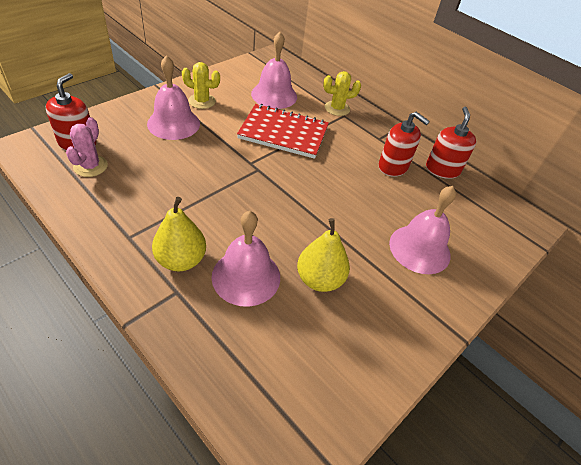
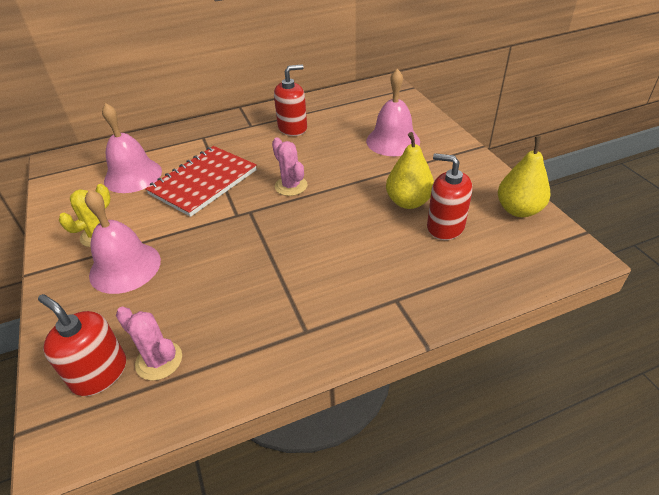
camera: 60 degrees left, 5 degrees down
yellow pear [152,197,206,271] -> yellow pear moved to [498,136,551,217]
pink bell [212,211,280,306] -> none
yellow cactus [323,71,361,116] -> none
red soap dispenser [426,107,476,179] -> red soap dispenser moved to [427,153,472,240]
none -> pink cactus [272,137,307,196]

